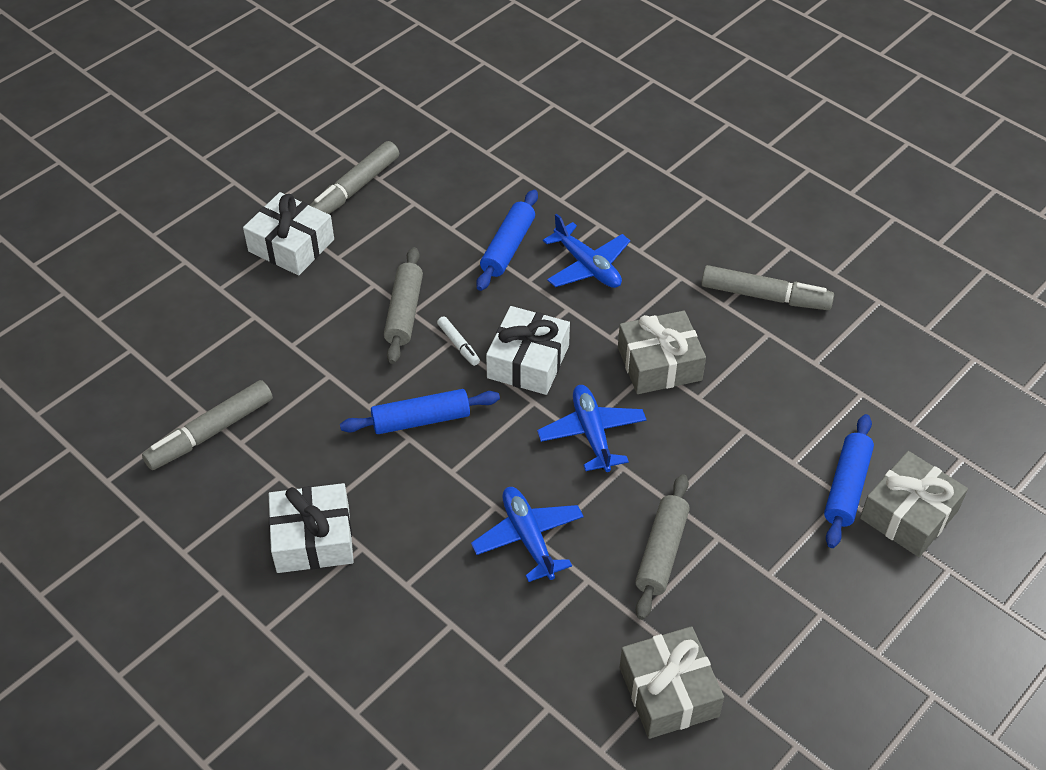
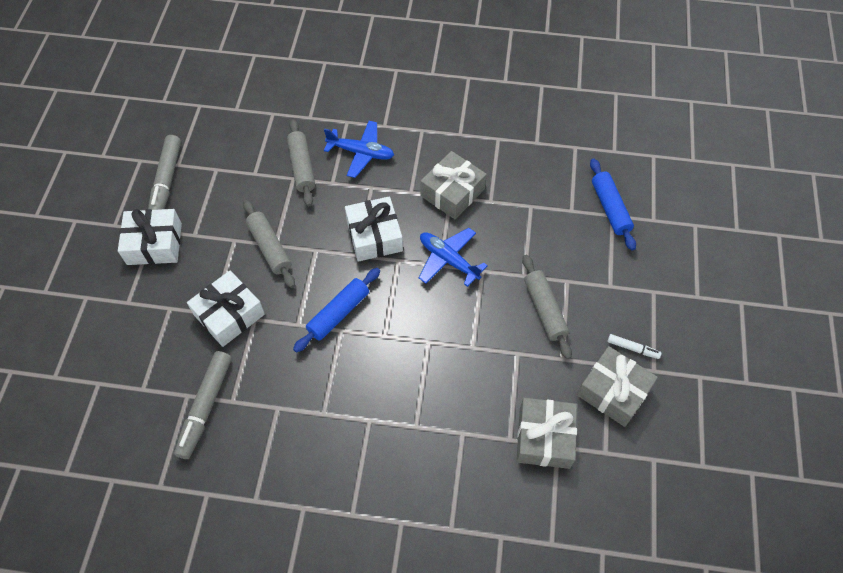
camera: 35 degrees left, 10 degrees up
white gift [269,483,354,573] -> white gift moved to [187,271,265,347]
white marker [437,316,480,366] -> white marker moved to [608,334,662,359]
blue plane [471,487,584,582] -> none
blue rolling pin [476,190,538,291] -> grey rolling pin [287,119,315,206]
grey marker [701,265,834,310] -> none
grey gift [860,451,968,557] -> grey gift moved to [517,398,577,469]

